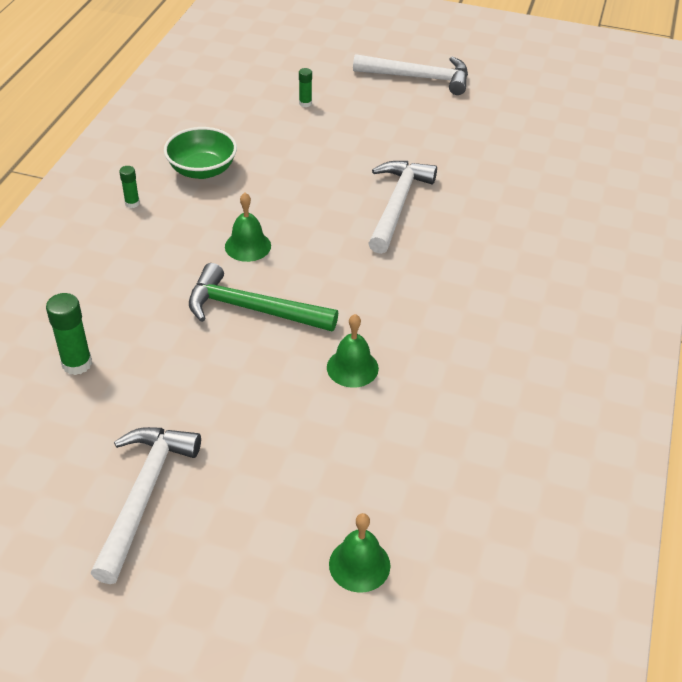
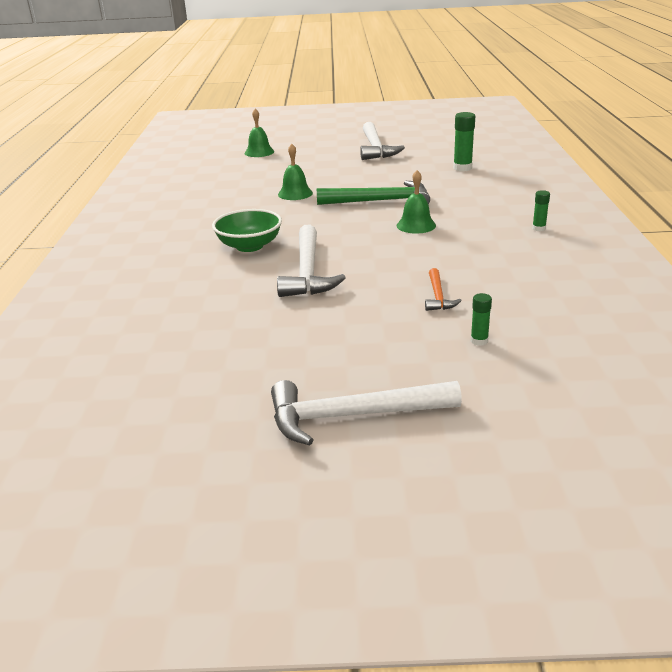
camera: 165 degrees right, 15 degrees down
green bowl [164,127,237,179] -> green bowl moved to [212,209,282,252]
none -> orange hammer [425,268,462,311]

